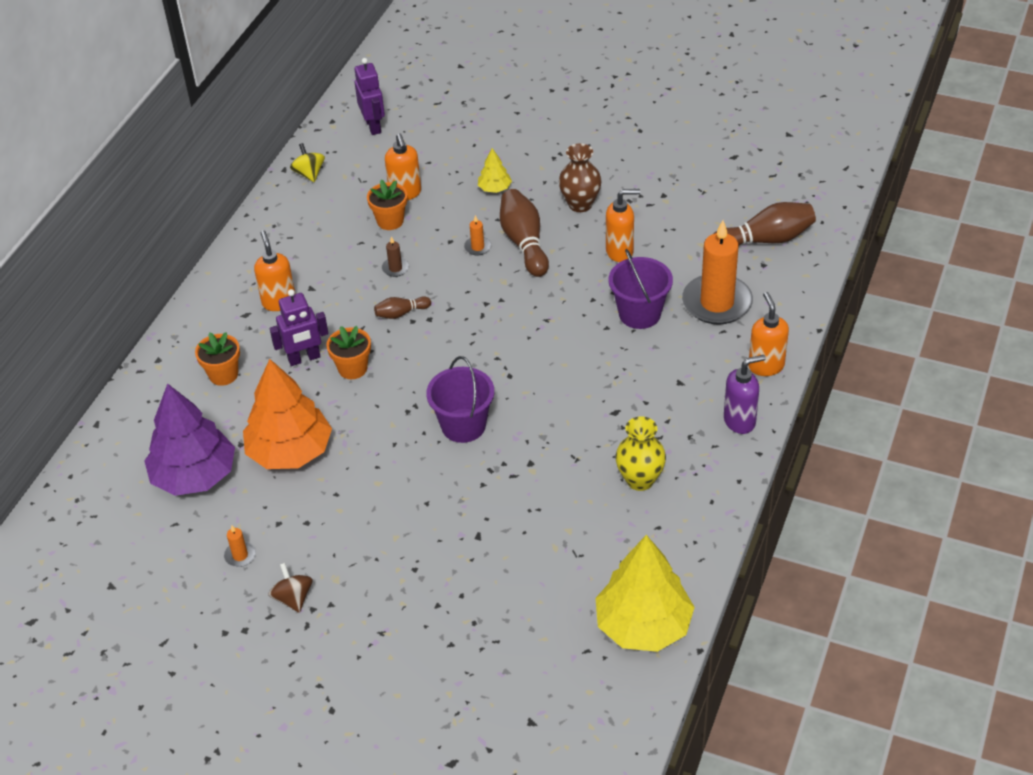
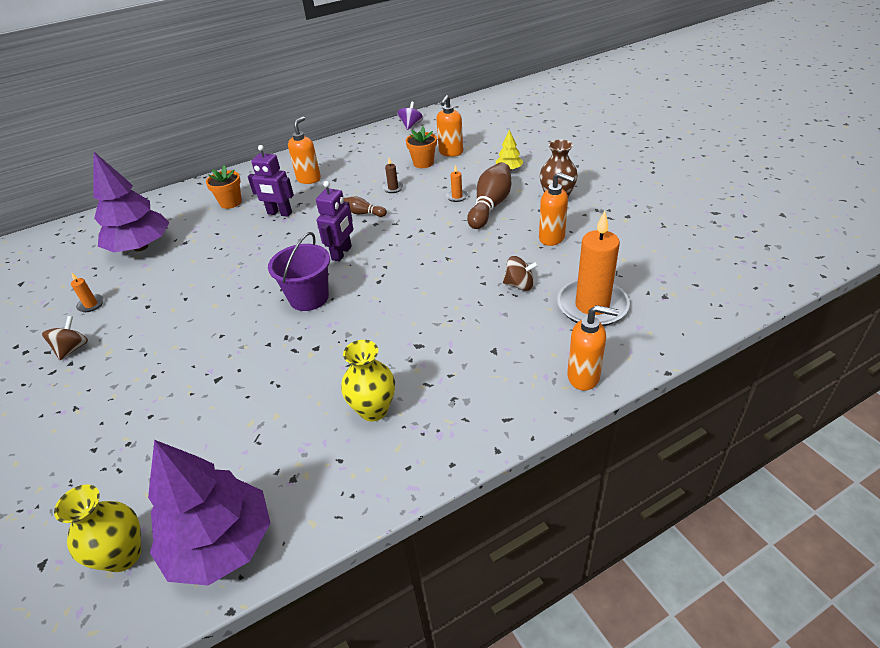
camera: 40 degrees right, 5 degrees down
orange tree [243,359,332,469] -> none
yellow spinning top [290,143,325,182] -> purple spinning top [397,102,423,130]
orange flower pot [327,326,371,379] -> none
purple robot [355,58,385,135] -> purple robot moved to [316,181,353,262]
yellow tree [595,535,695,652] -> purple tree [148,440,270,586]
purple bucket [608,249,673,329] -> brown spinning top [503,256,539,291]
brown bowling pin [714,202,816,245] -> none
purple soap dispenser [724,355,766,434] -> none
orange soap dispenser [748,292,789,376] -> orange soap dispenser turned 75 degrees clockwise [567,305,619,391]
none -> yellow vase [54,484,141,572]

